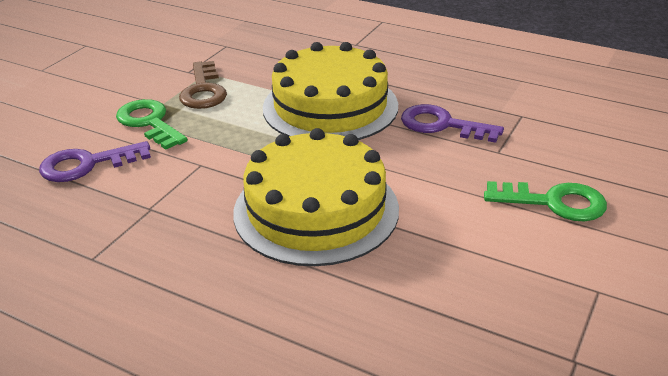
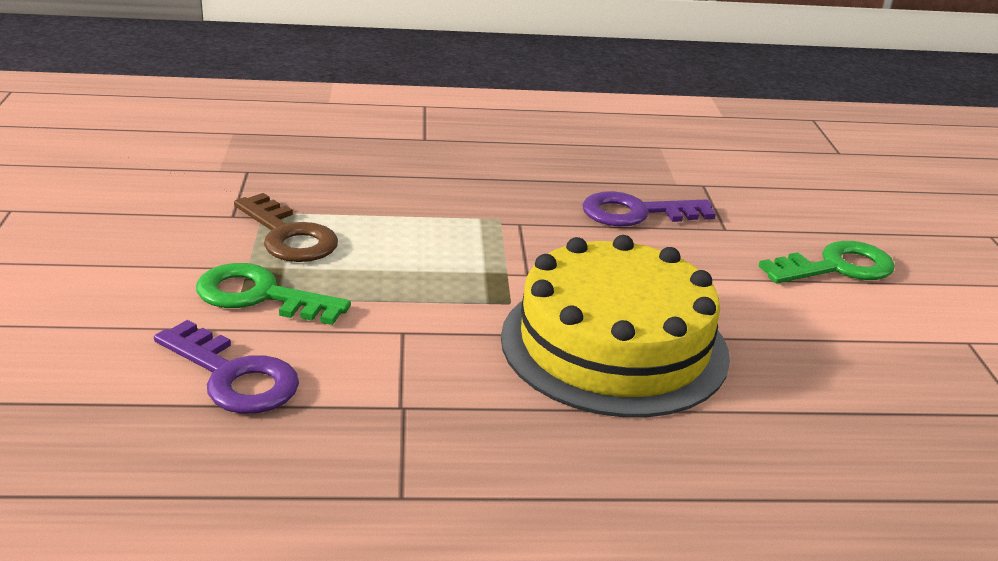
camera: 35 degrees left, 5 degrees down
purple key [39,141,151,182] -> purple key turned 90 degrees counterclockwise [154,320,299,414]
yellow cake [263,42,398,140] -> none

